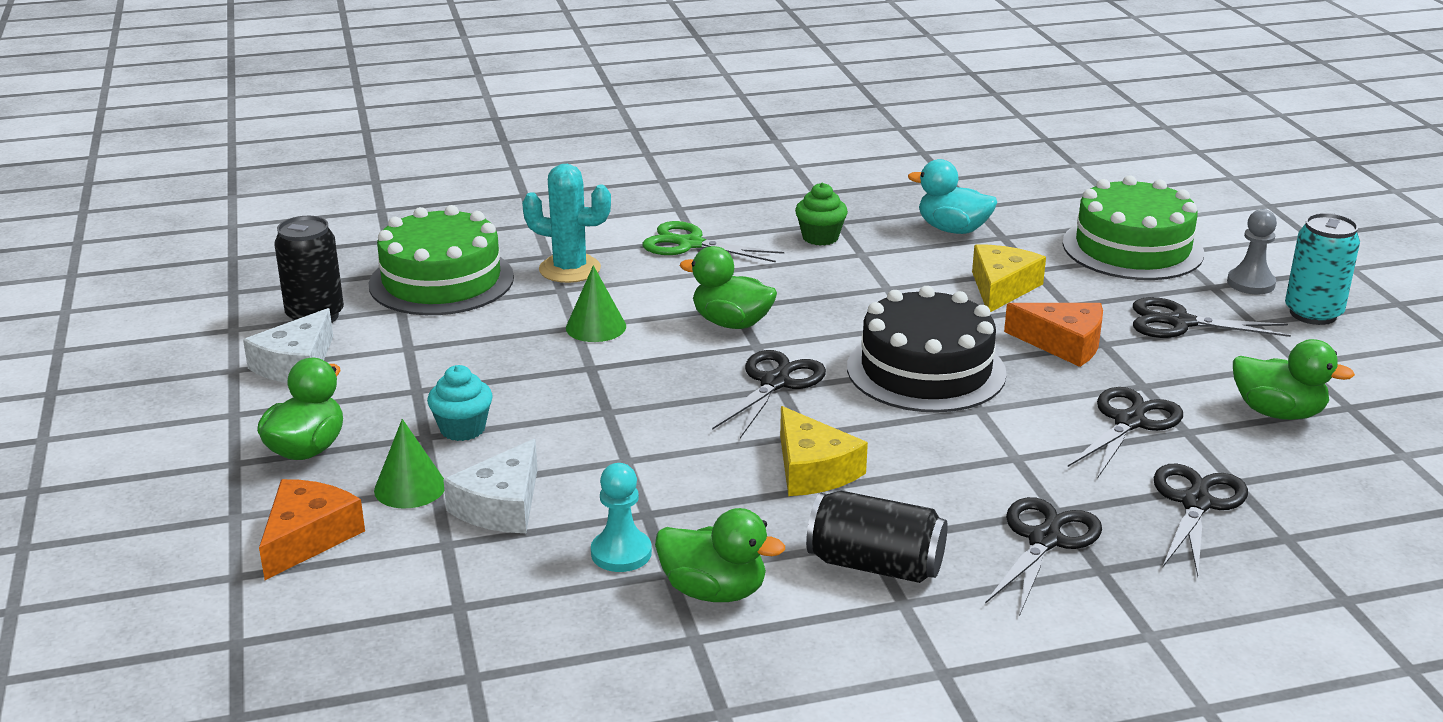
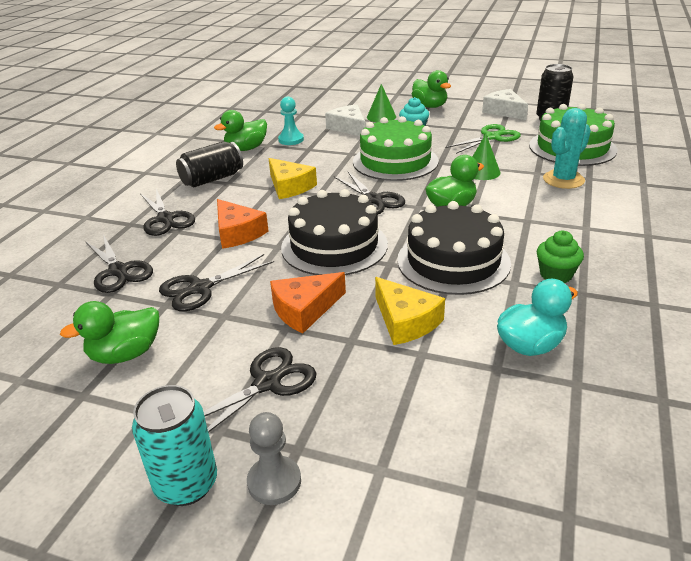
camera: 125 degrees right, 5 degrees up
orange cheese [259,479,365,580] -> orange cheese moved to [217,199,269,249]
green scissors [643,221,784,263] -> green scissors moved to [446,124,521,154]
yellow cheese [780,406,868,496] -> yellow cheese turned 135 degrees counterclockwise [269,158,317,199]
green cake [1063,175,1204,280] -> green cake moved to [353,116,439,181]
black scissors [1068,387,1183,479] -> black scissors turned 75 degrees clockwise [159,254,274,311]
none -> black cake [397,201,511,295]

